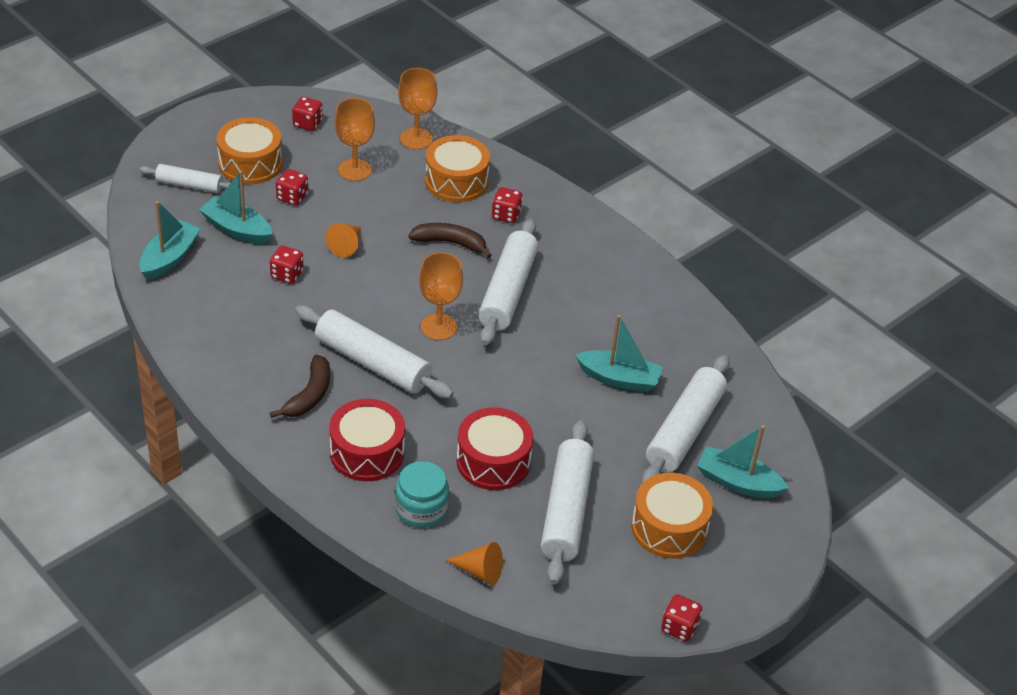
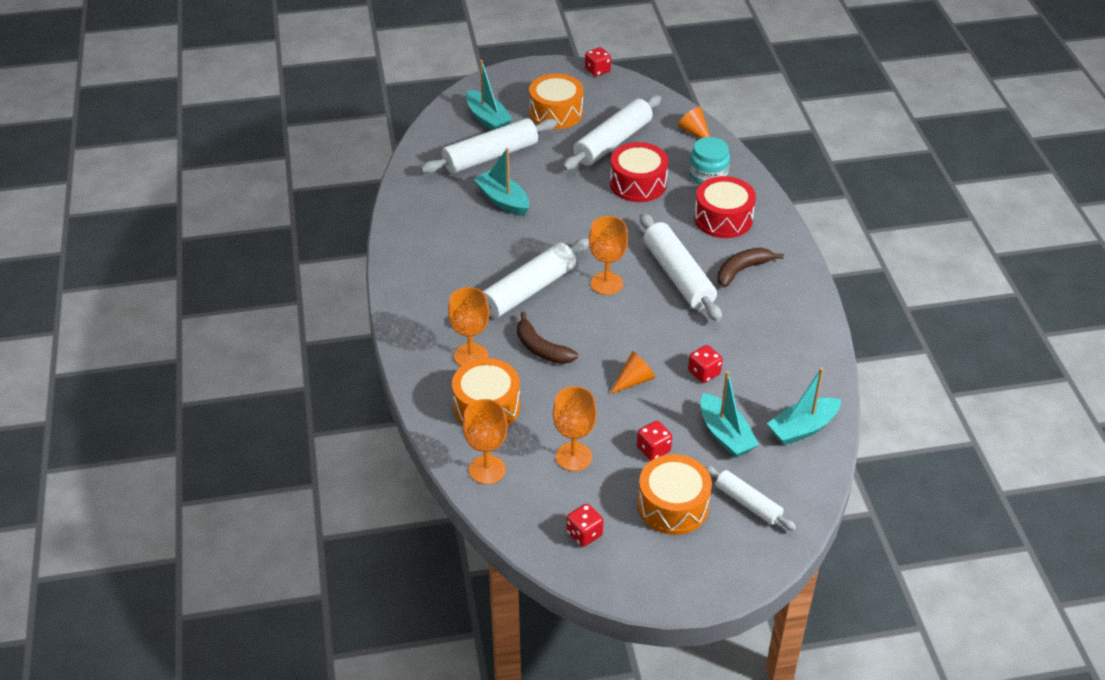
camera: 145 degrees left, 0 degrees up
red dice [492,187,522,223] -> orange goblet [448,287,489,366]

